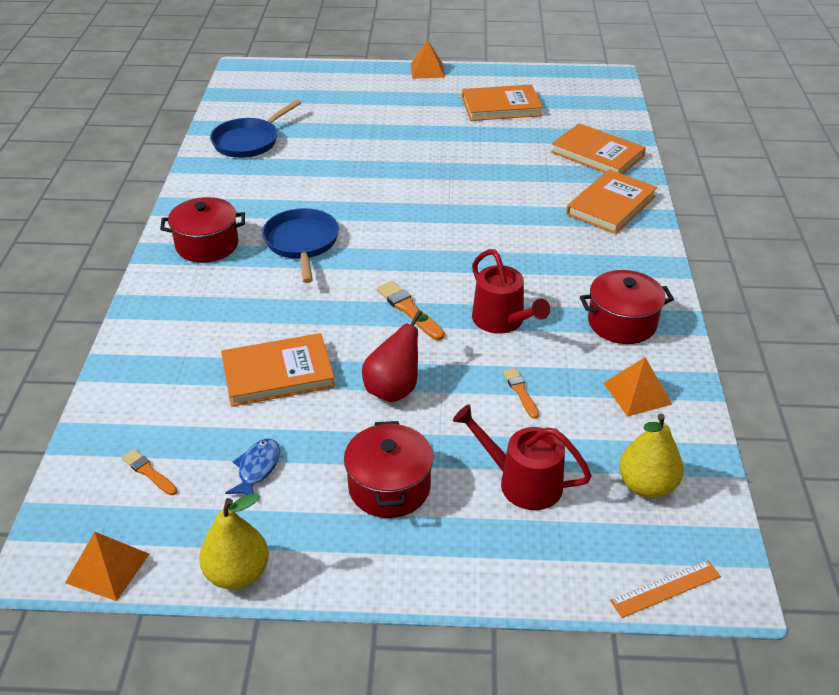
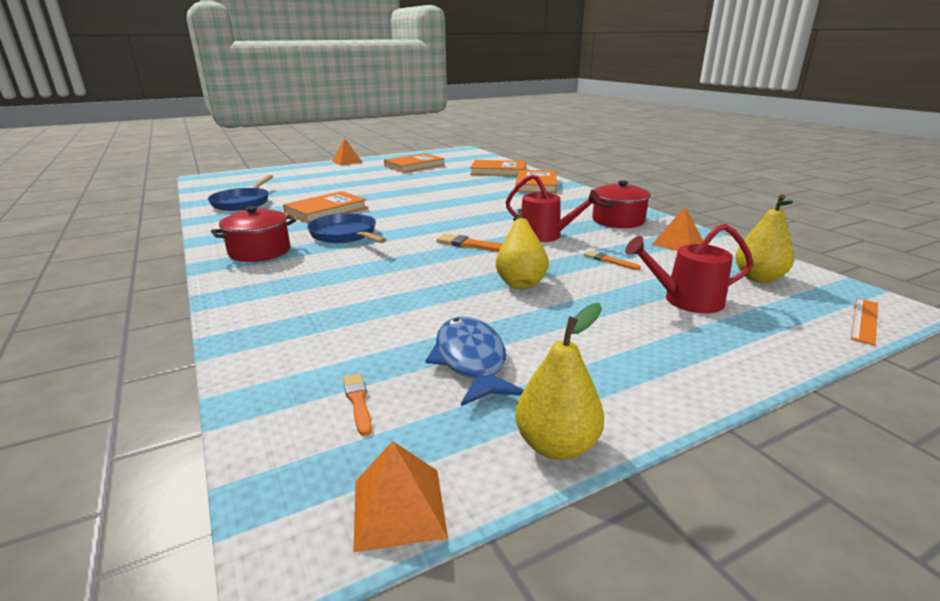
camera: 30 degrees left, 15 degrees down
orange brush [122,449,177,495] -> orange brush turned 60 degrees clockwise [343,373,372,436]
orange book [221,333,335,407] -> orange book moved to [283,191,367,223]
blue fish [225,439,280,495] -> blue fish [425,317,524,406], size x1.66
red pot [344,421,433,518] -> none
red pear [362,310,428,402] -> yellow pear [496,209,549,289]

